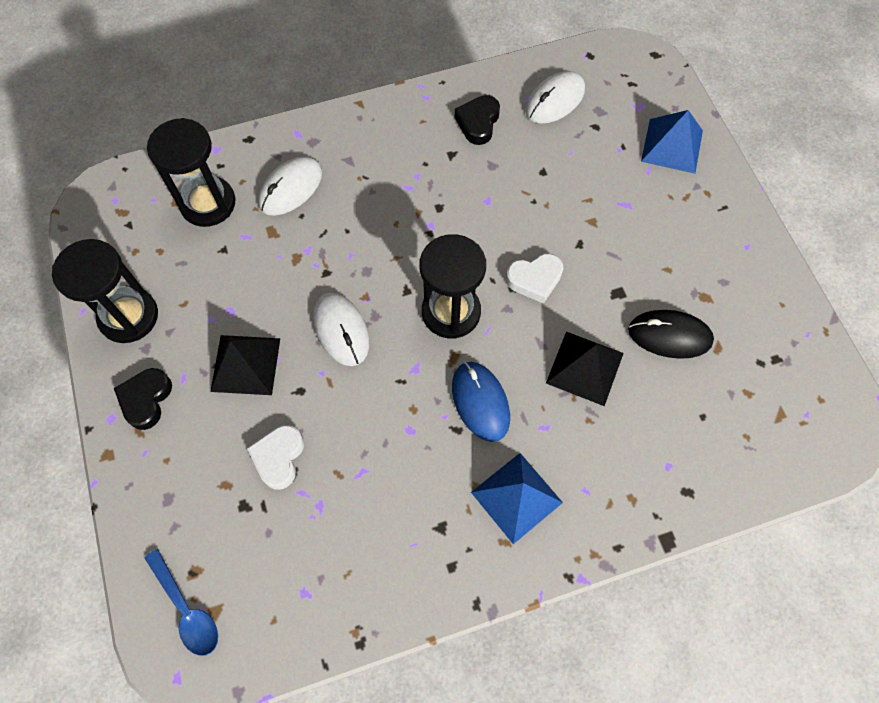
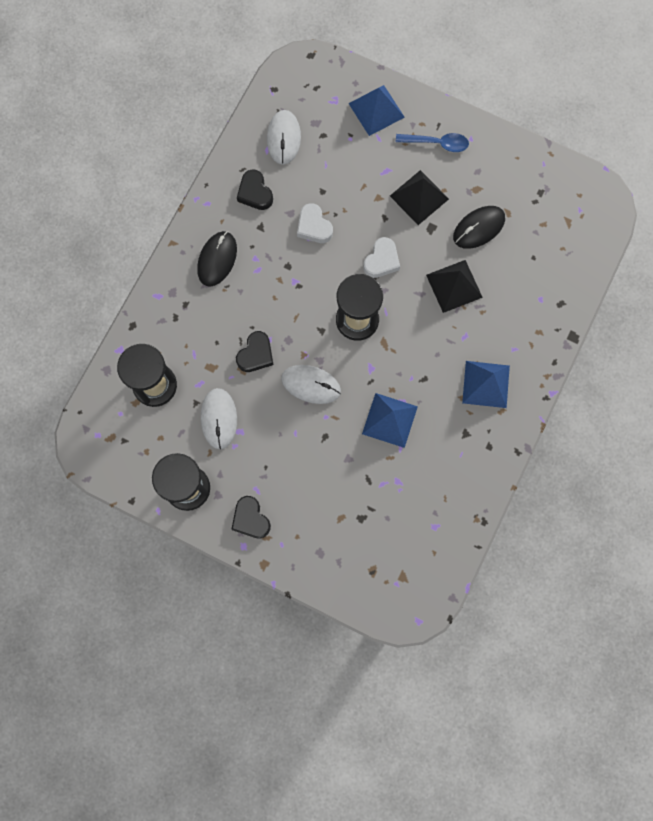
camera: 45 degrees left, 10 degrees up
blue spoon [145,549,218,656] -> blue spoon moved to [396,133,469,152]
black pyramid [210,335,280,395] -> black pyramid moved to [390,170,449,225]
white heart [247,425,304,490] -> white heart moved to [297,203,333,243]
white mouse [258,157,322,216] -> white mouse moved to [201,388,237,449]
blue mouse [452,362,510,442] -> none
none -> black mouse [197,231,237,287]
none -> black heart [236,331,273,372]
none -> blue pyramid [362,393,418,448]

